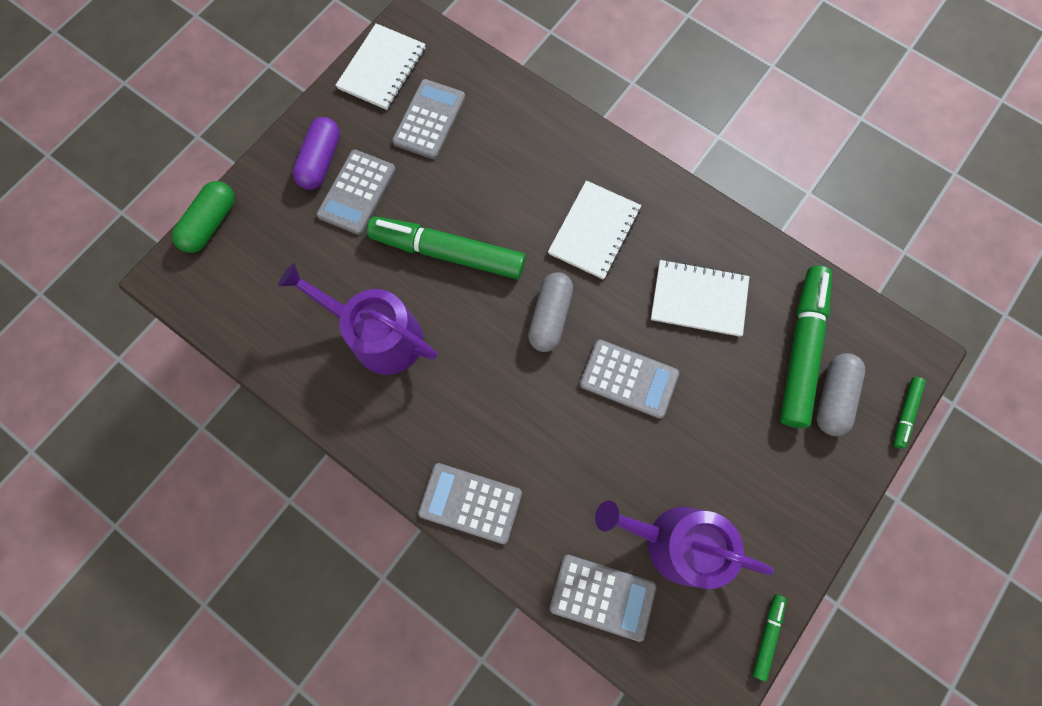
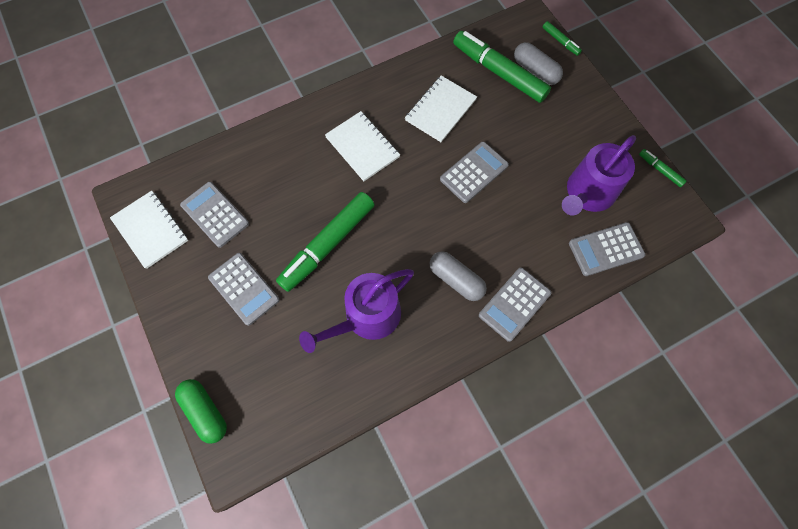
camera: 65 degrees left, 5 degrees down
purple capsule [292,117,340,190] -> none
grey capsule [528,272,573,352] -> grey capsule moved to [429,251,487,301]
grey calculator [549,554,656,642] -> grey calculator turned 150 degrees counterclockwise [569,222,645,276]

